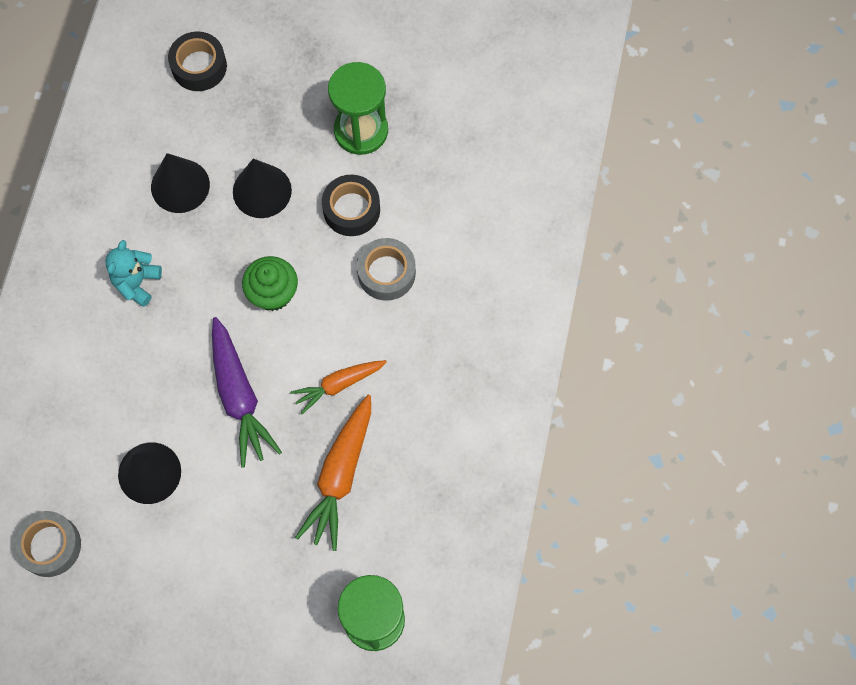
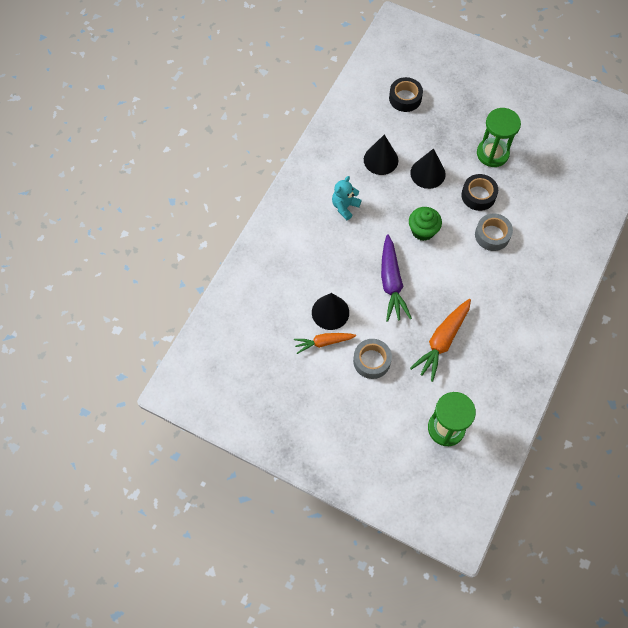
camera: 15 degrees right, 5 degrees down
grey tape [12,511,81,577] -> grey tape moved to [353,339,392,379]
orange carrot [290,360,387,414] -> orange carrot moved to [294,333,356,354]

